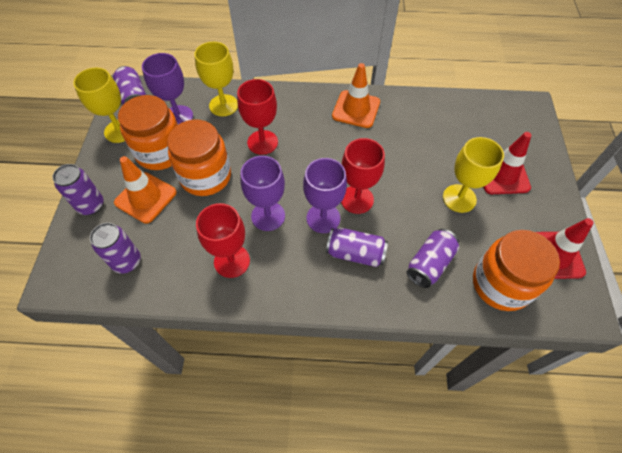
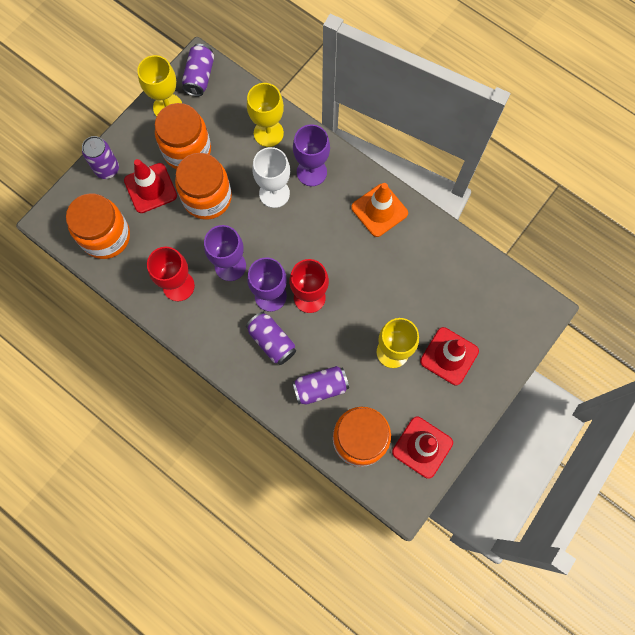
camera: 35 degrees right, 15 degrees up
purple can [90,223,141,274] -> orange jar [66,193,130,259]
orange traffic cone [114,156,177,224] -> red traffic cone [124,159,177,213]
purple goblet [142,53,193,124] -> purple goblet moved to [293,124,330,186]
red goblet [237,79,278,155] -> white goblet [252,147,290,208]

